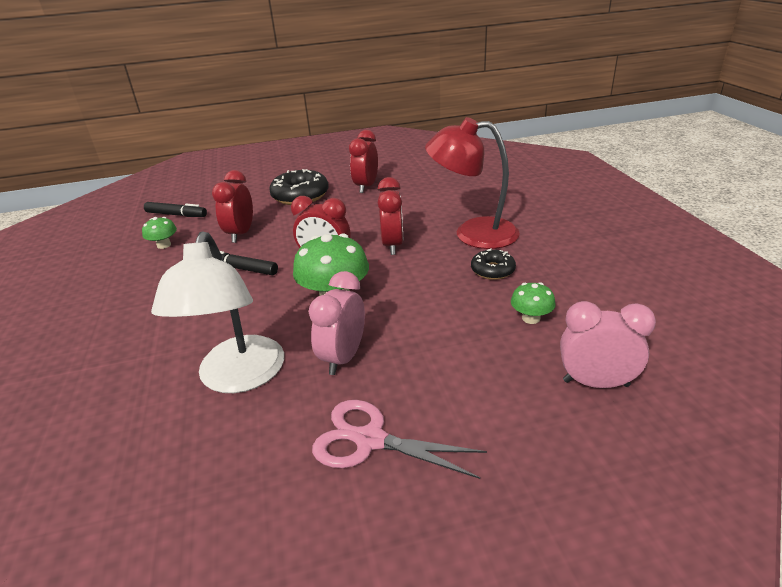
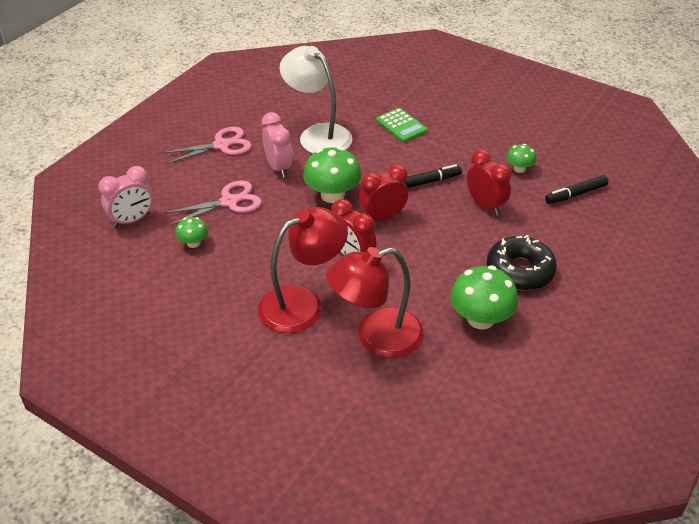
camera: 135 degrees right, 10 degrees up
red clock [349,130,378,193] -> green mushroom [450,265,518,329]
black donut [471,248,516,280] -> none
none -> pink scissors [165,180,262,225]
none -> red lamp [327,247,424,358]
none -> green calculator [376,108,427,142]

